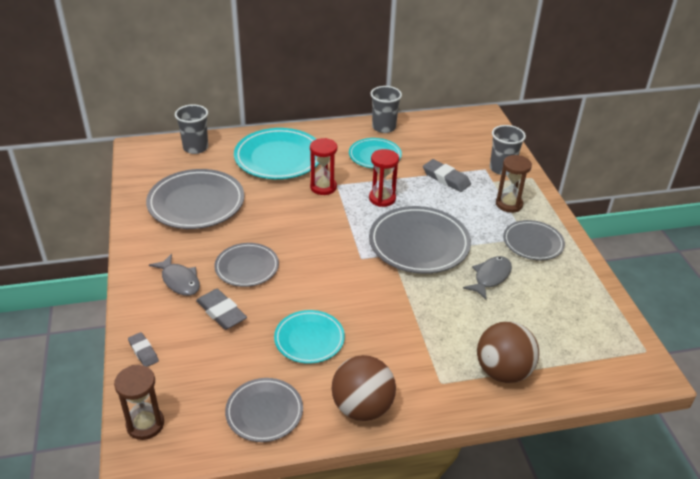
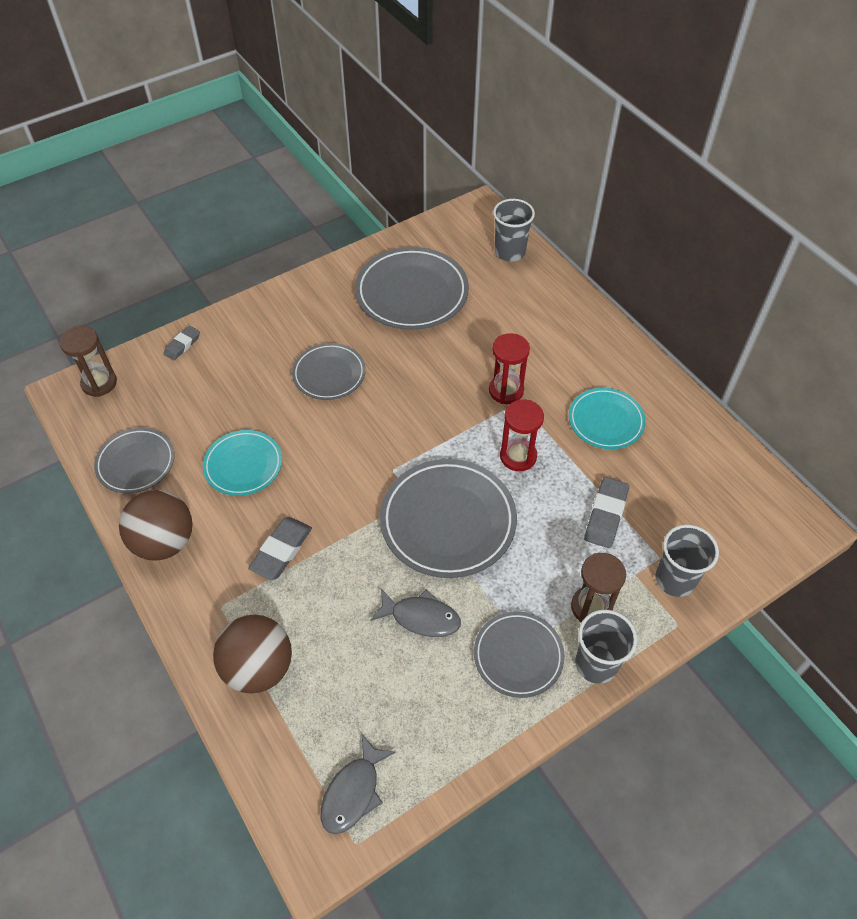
camera: 70 degrees right, 15 degrees up
grey fish [149,254,200,296] -> grey fish moved to [321,734,396,834]
grey eraser [196,289,247,330] -> grey eraser moved to [248,517,312,580]
turquoise plate [234,128,319,179] -> none
grey cup [370,86,402,133] -> grey cup moved to [575,610,637,684]

